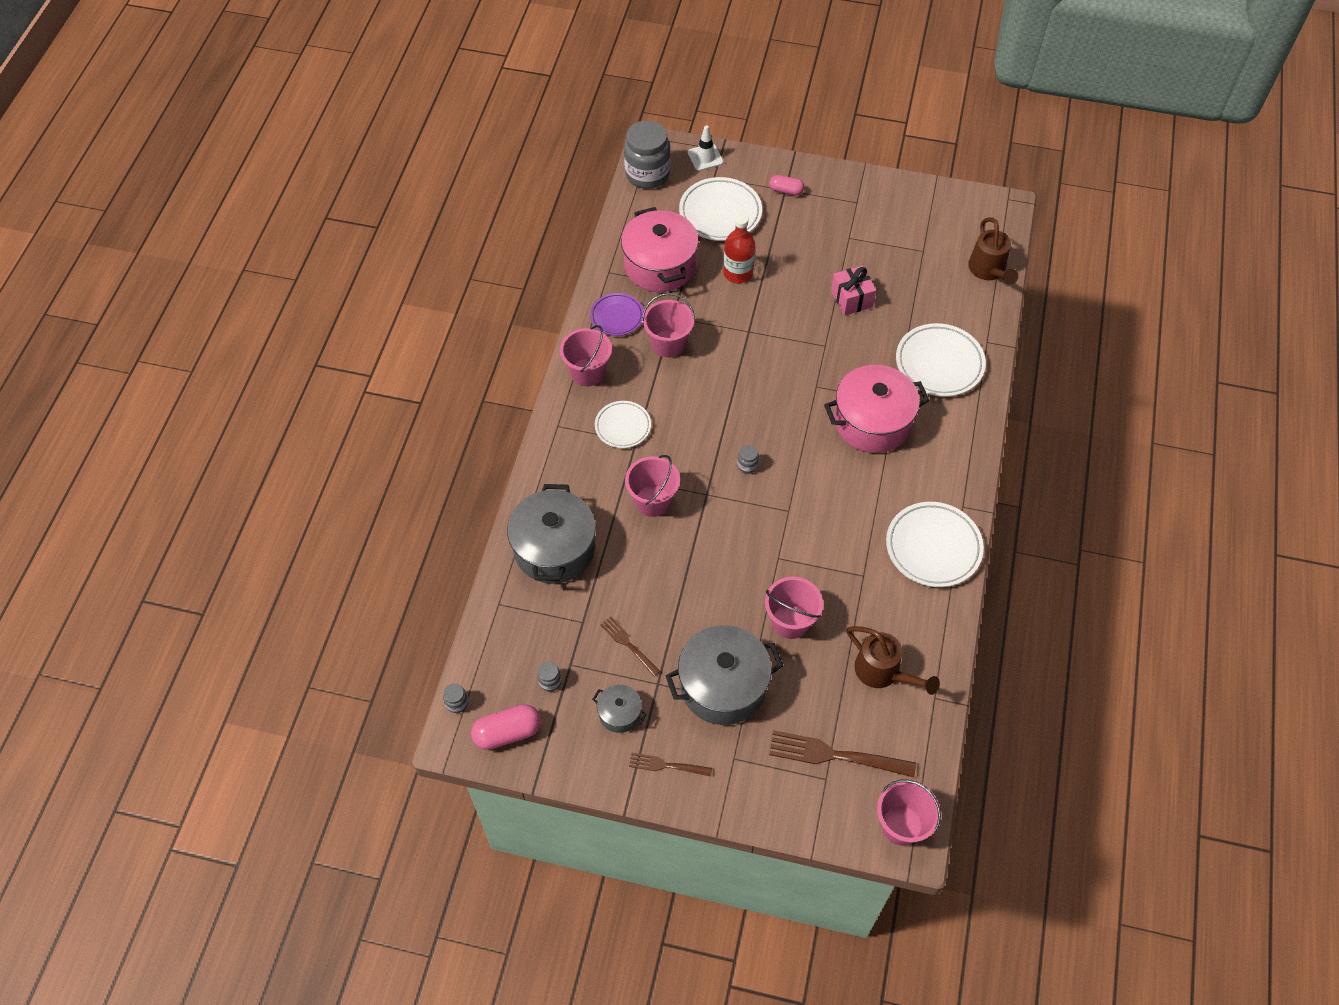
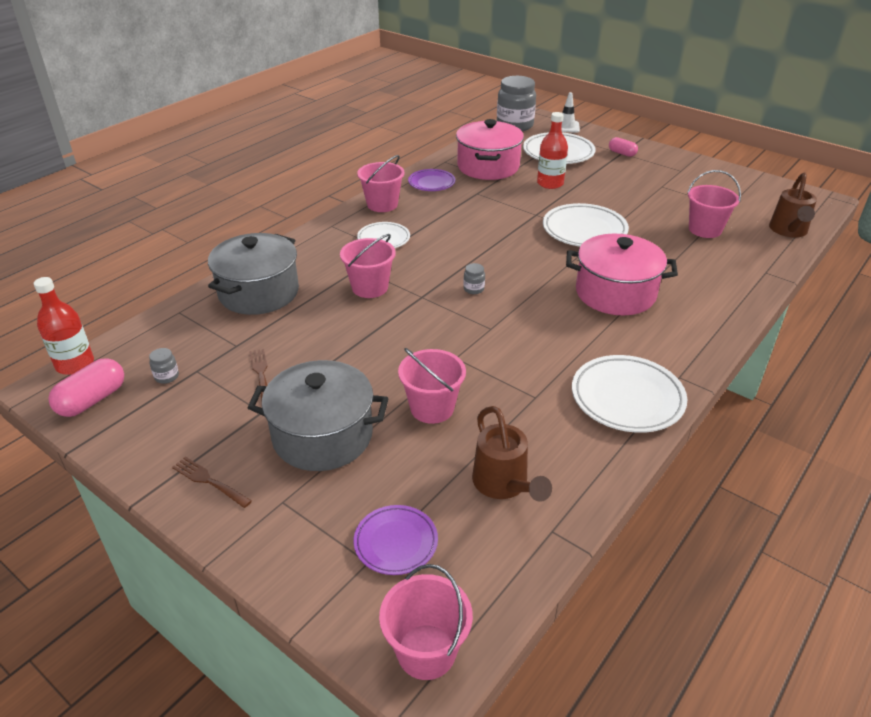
camera: 25 degrees right, 20 degrees down
grey jar [443,684,468,713] -> red bottle [34,277,94,375]
pink capsule [471,704,541,750] -> pink capsule turned 60 degrees counterclockwise [48,358,124,417]
grey pot [592,685,647,733] -> none
pink bucket [642,293,695,358] -> pink bucket moved to [687,170,741,238]
brown fork [769,730,916,778] -> purple plate [354,505,438,575]
pink gift [831,265,876,316] -> none
white plate [896,323,986,397] -> white plate moved to [543,203,629,247]

